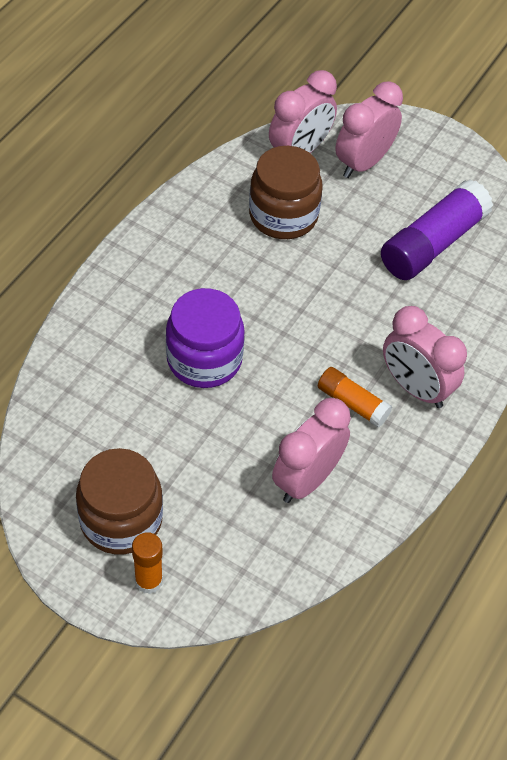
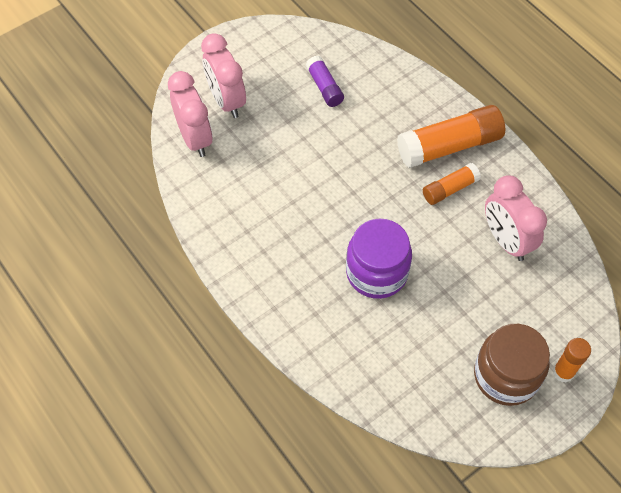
camera: 65 degrees left, 5 degrees up
brown jar [249,146,323,239] -> none
purple glue stick [381,179,493,280] -> purple glue stick [306,56,344,107], size x0.55
pink clock [383,306,467,408] -> orange glue stick [397,105,505,168]

